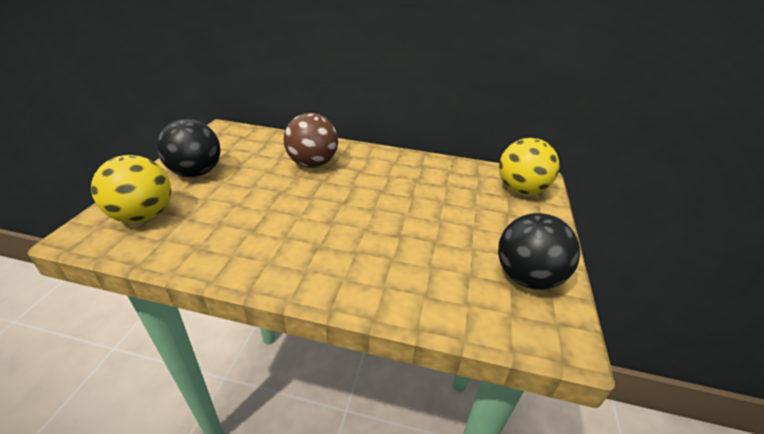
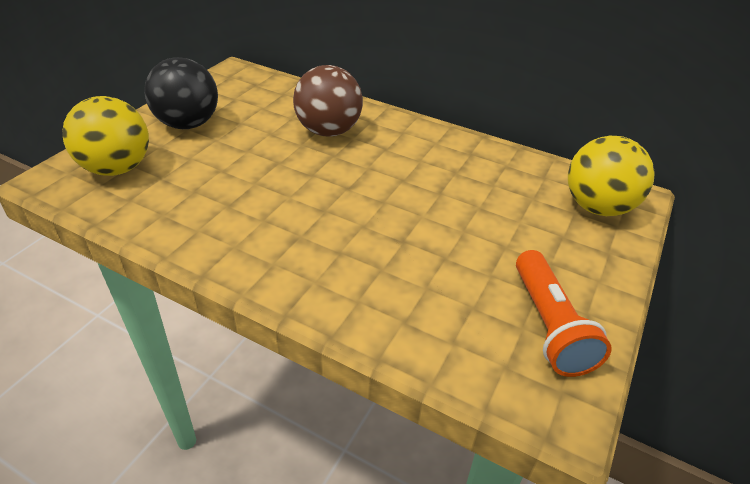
camera: 15 degrees right, 5 degrees up
black ball [498,213,580,290] -> orange flashlight [516,250,612,377]

